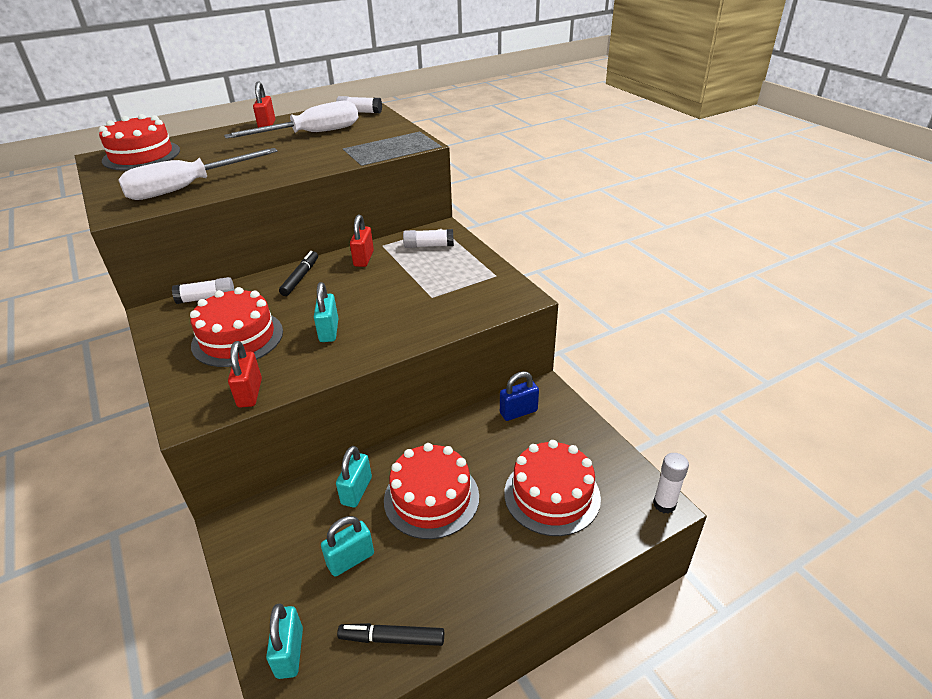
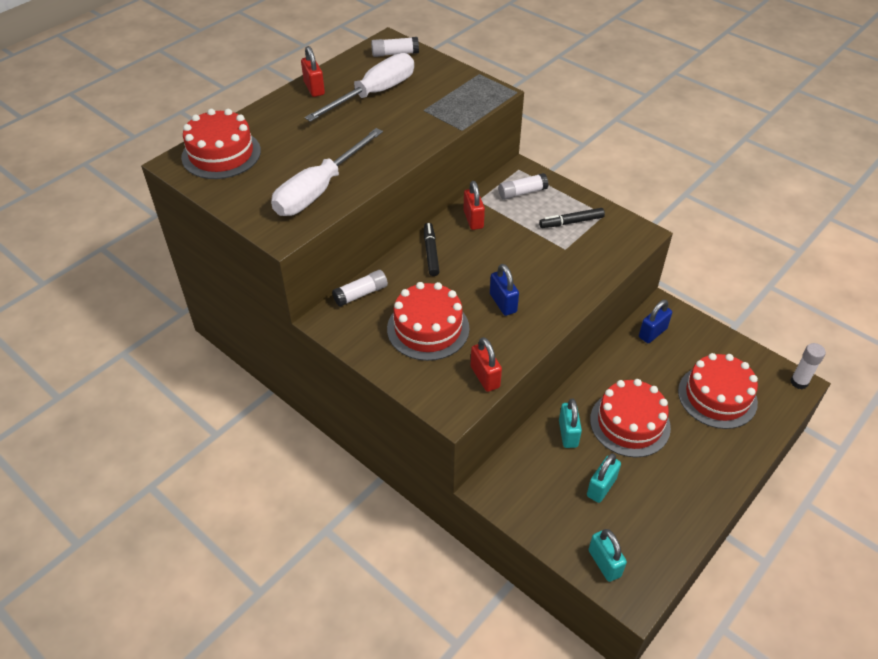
camera: 20 degrees left, 10 degrees up
turquoise padlock [314,282,338,342] -> blue padlock [490,264,519,316]
black marker [337,623,444,646] -> black marker moved to [539,208,605,228]

